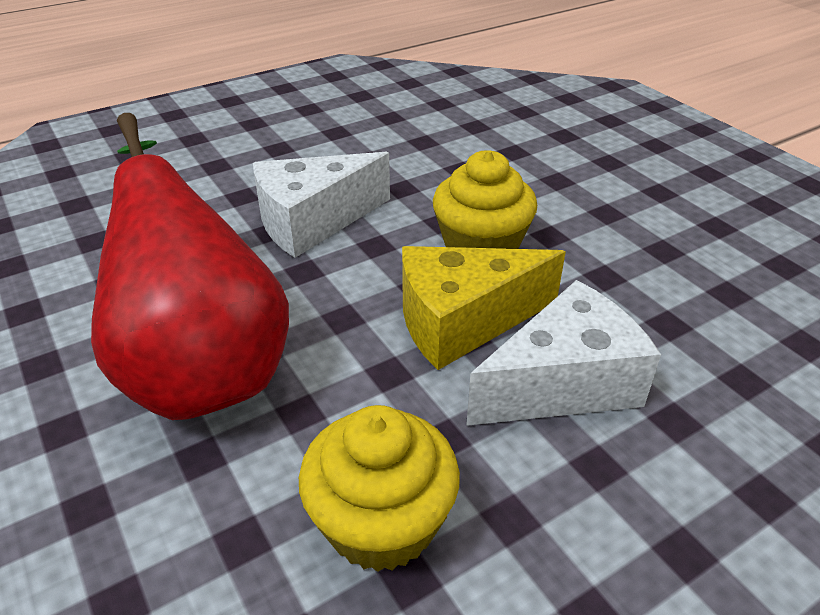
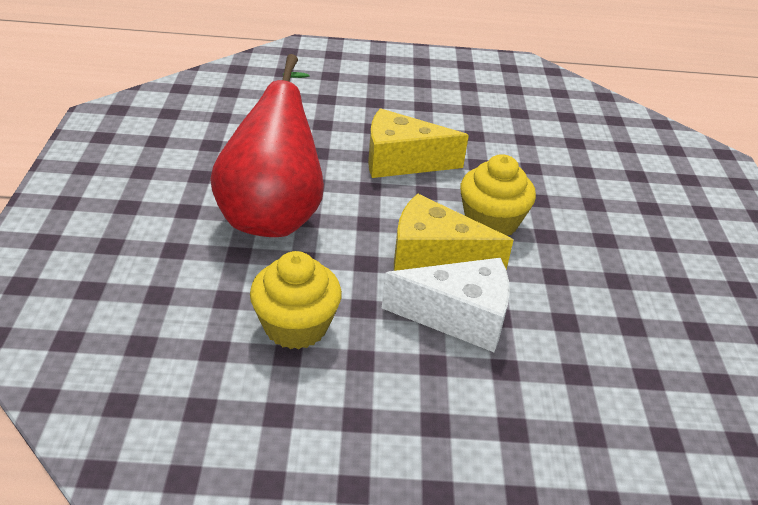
camera: 30 degrees right, 0 degrees up
white cheese [253,152,390,258] -> yellow cheese [368,108,469,178]

